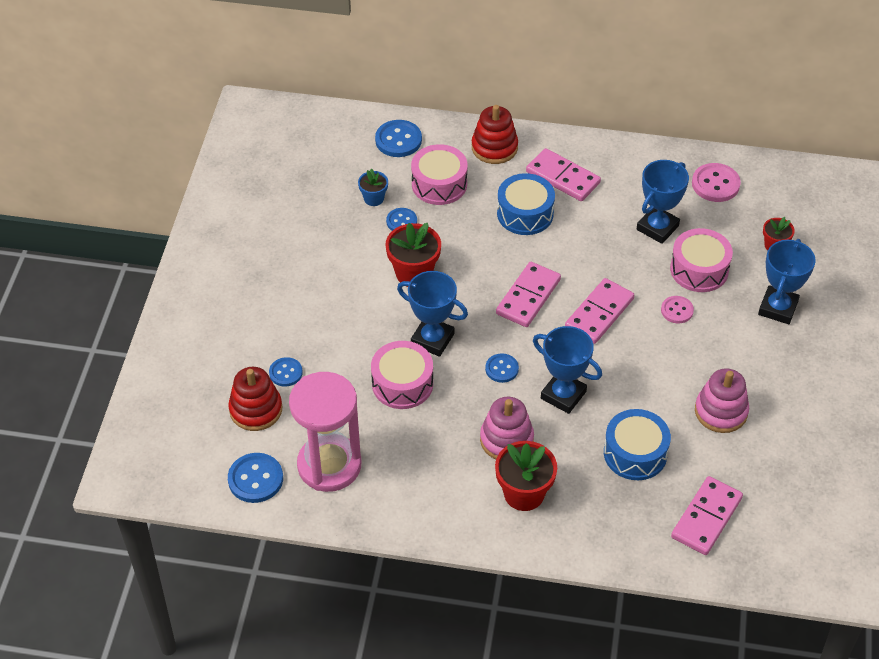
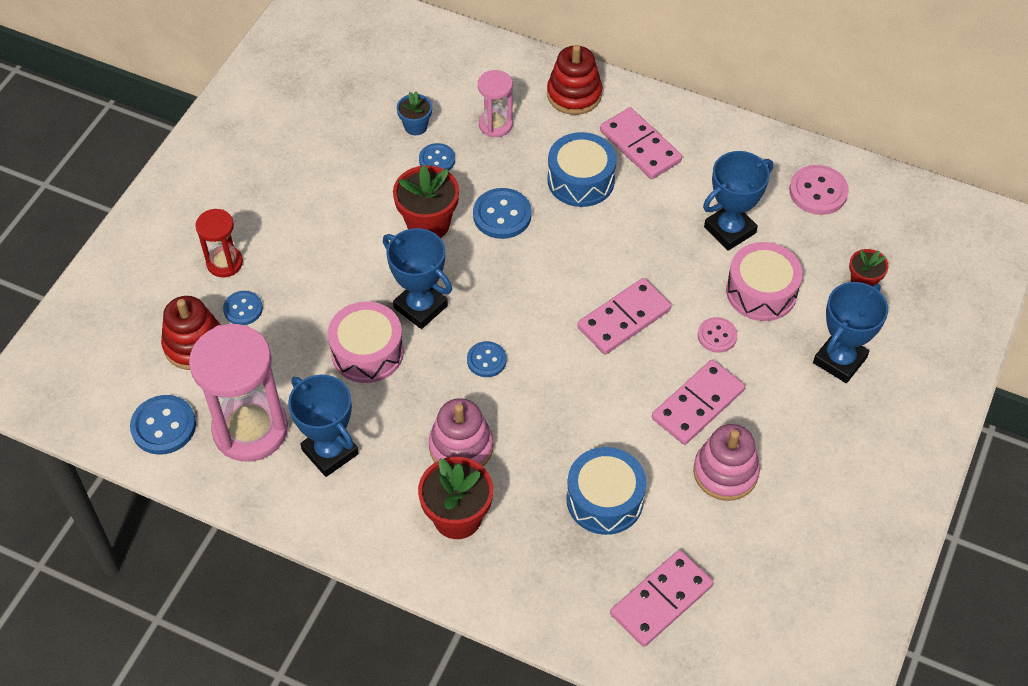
camera: 15 degrees right, 5 degrees up
blue button [375,120,422,157] -> blue button moved to [473,188,532,239]
pink drum [411,144,468,205] -> pink hourglass [478,70,513,137]
pink domino [496,262,561,327] -> pink domino moved to [652,359,745,445]
blue trophy [533,326,602,414] -> blue trophy moved to [288,375,359,477]
none -> red hourglass [195,209,243,277]

